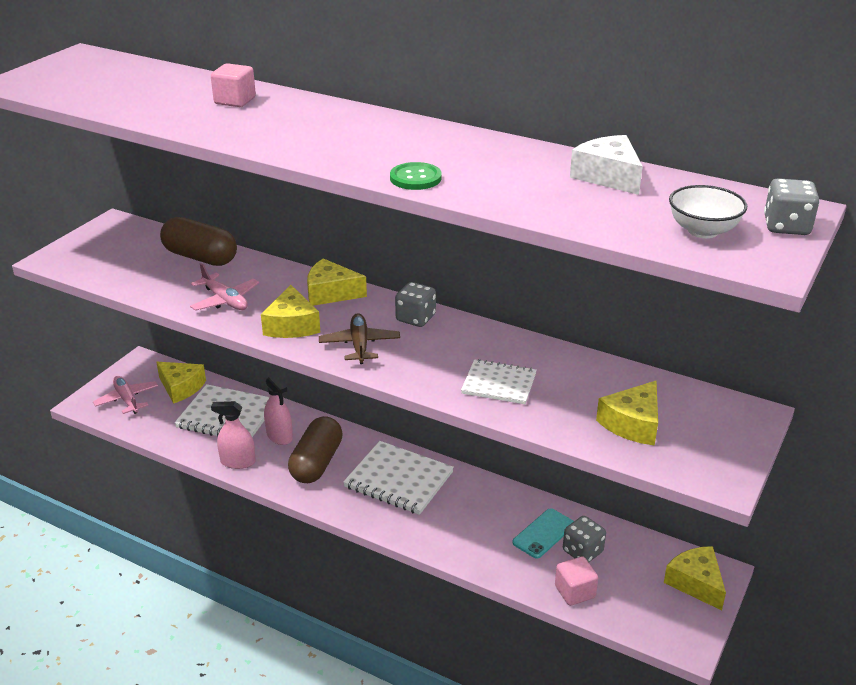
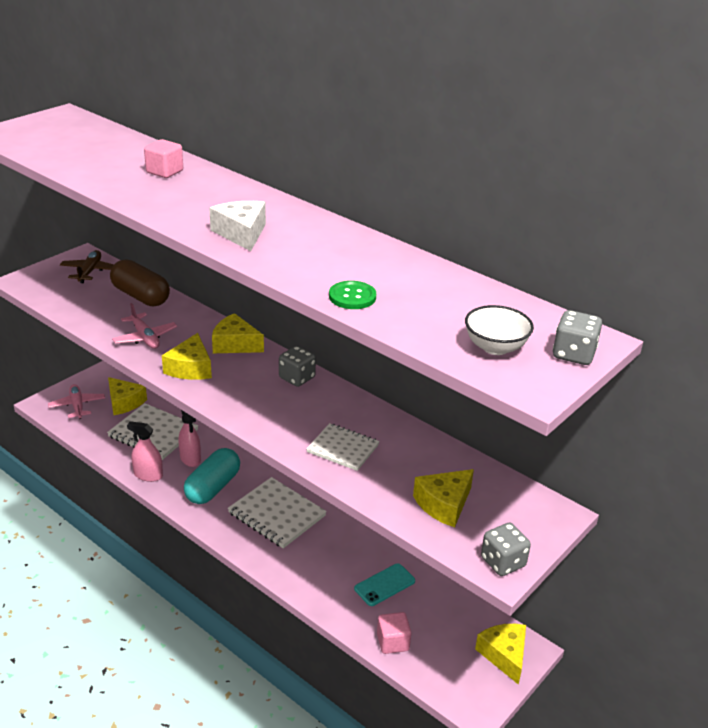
camera: 10 degrees right, 0 degrees up
brown capsule [288,416,343,483] -> turquoise capsule [184,448,240,504]
brown plane [319,313,400,364] -> brown plane moved to [60,250,114,283]
green button [390,162,442,190] -> green button moved to [329,281,376,309]
grey dice [563,516,606,562] -> grey dice moved to [481,523,531,576]
white cheese [570,135,643,195] -> white cheese moved to [209,201,266,251]

